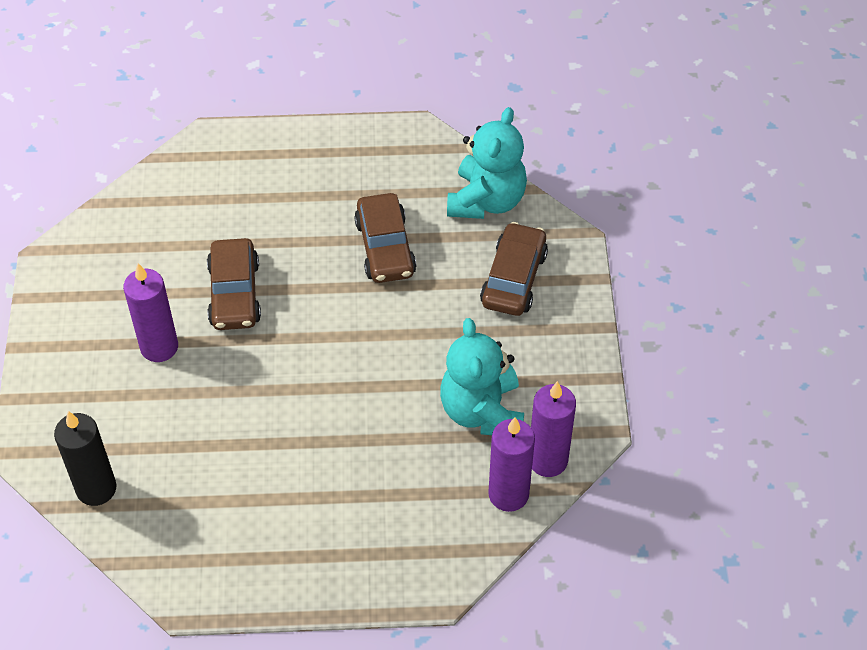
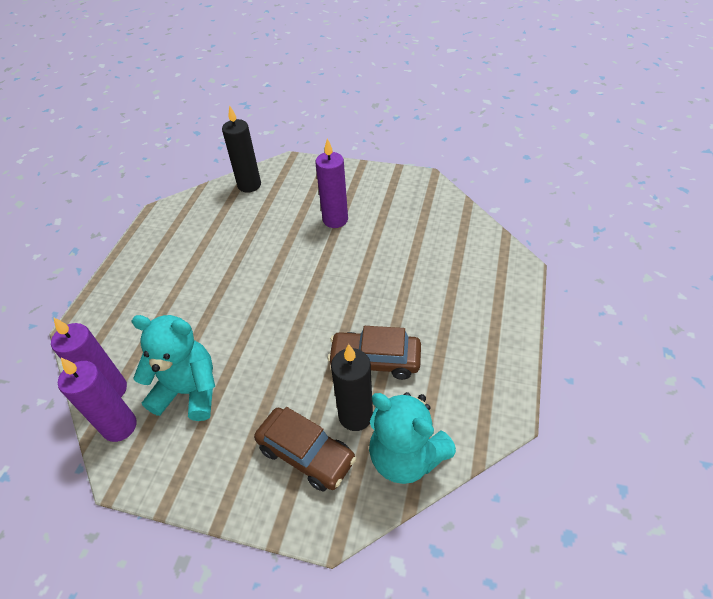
camera: 110 degrees right, 5 degrees down
brown car [207,238,261,330] -> none
none -> black candle [331,344,373,431]

